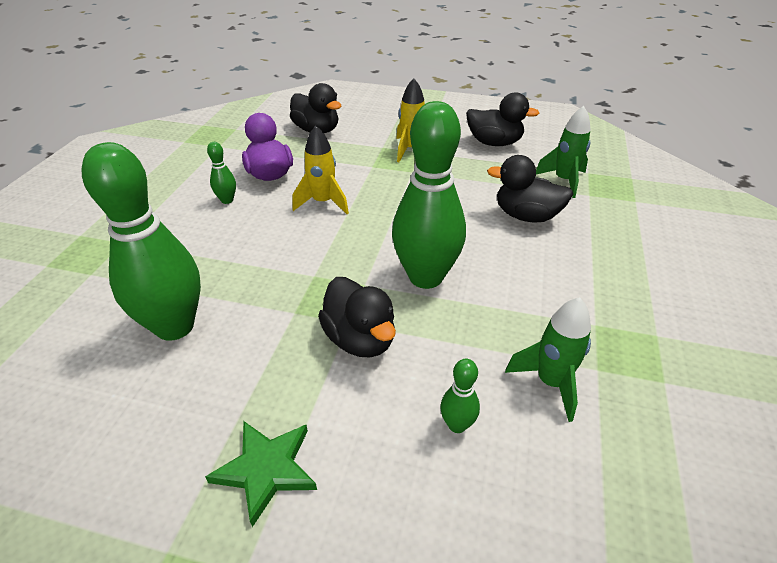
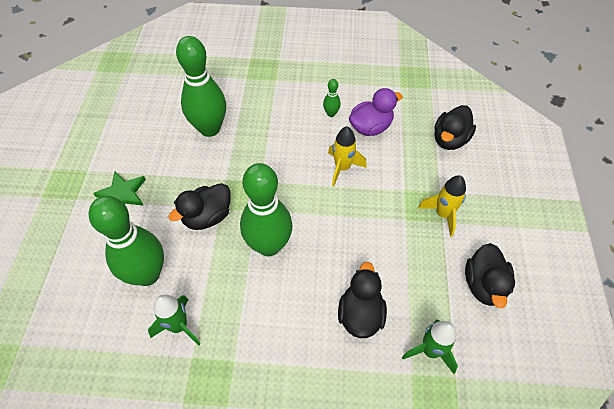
camera: 80 degrees right, 15 degrees up
green bowling pin [440,359,480,433] -> green bowling pin [89,196,164,286], size x2.39

